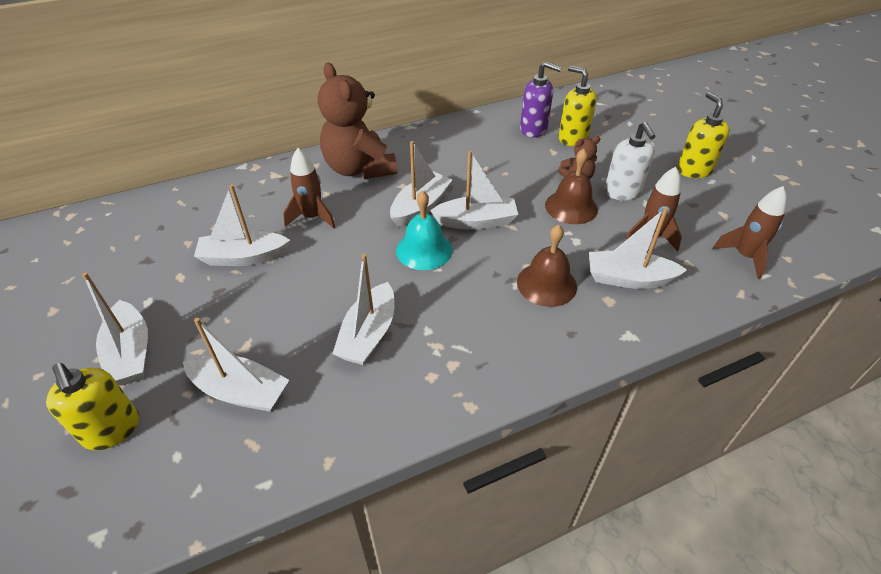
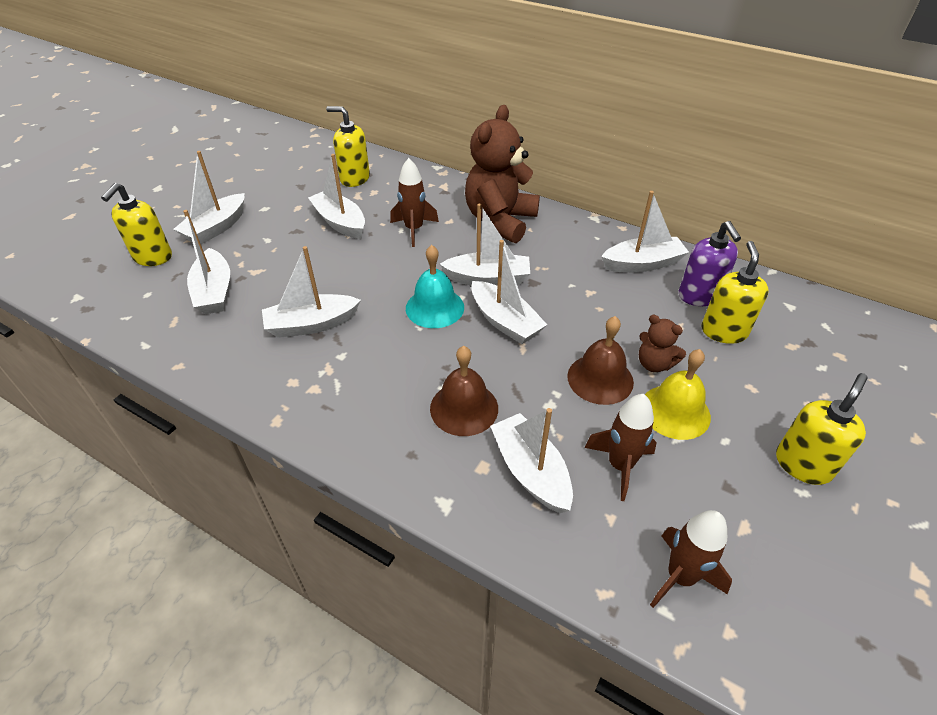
camera: 55 degrees right, 0 degrees up
white soap dispenser [605,122,656,200] -> yellow bell [645,349,711,440]
none -> yellow soap dispenser [326,106,370,187]
none -> white boat [601,191,689,273]

